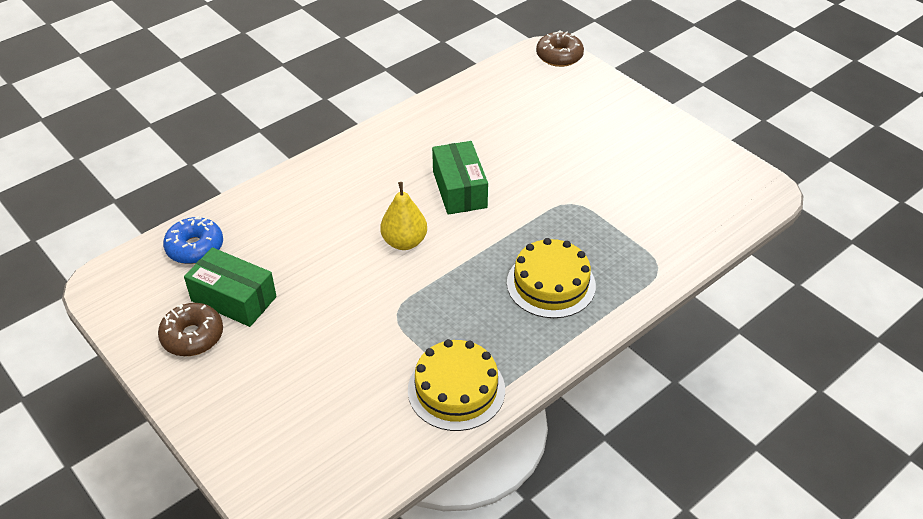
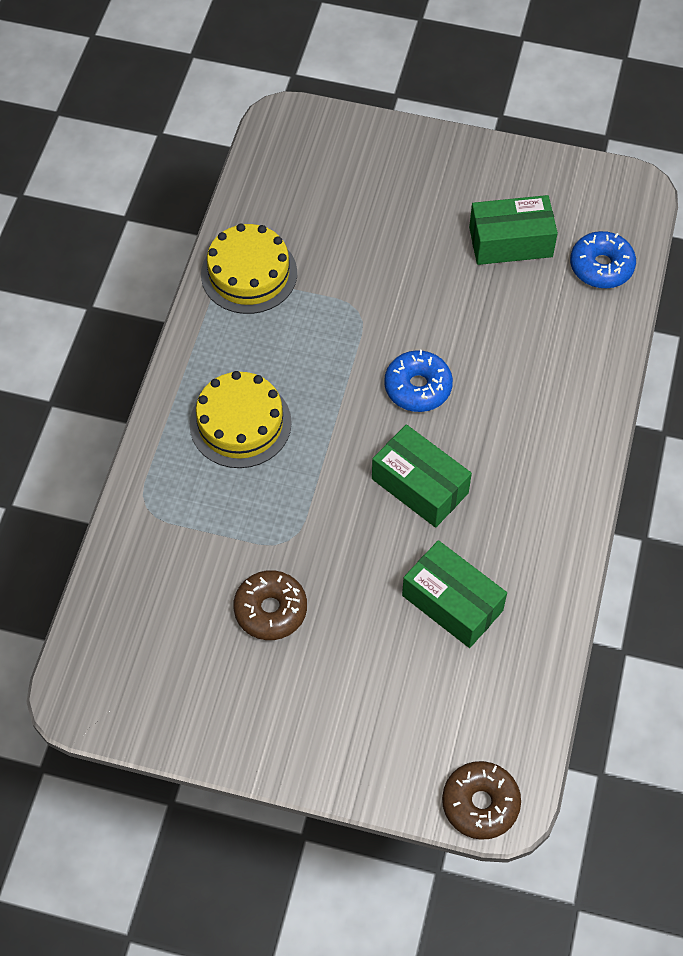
camera: 145 degrees right, 15 degrees up
brown donut [158,303,223,356] -> brown donut moved to [233,570,307,640]
yellow pear [380,182,427,250] -> blue donut [384,350,453,412]
none -> green box [402,540,507,648]

